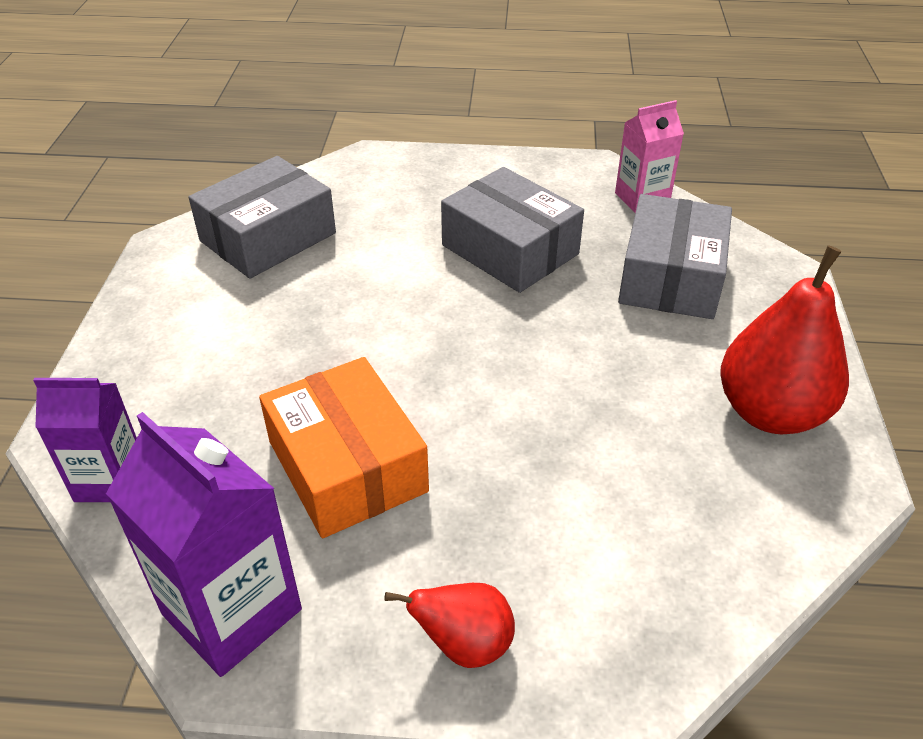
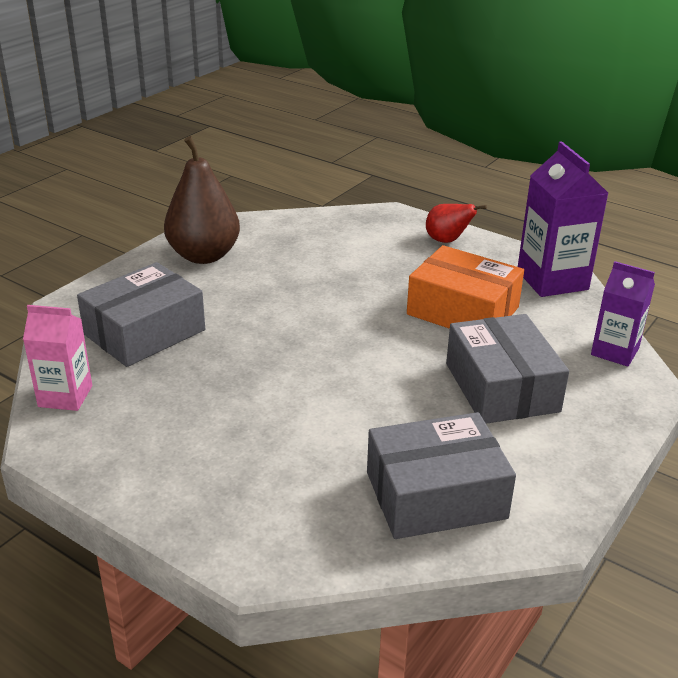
camera: 150 degrees left, 10 degrees down
orange box [259,357,429,538] -> orange box turned 60 degrees counterclockwise [407,245,524,329]
grey box [441,167,584,293] -> grey box moved to [446,314,569,424]
red pear [721,246,849,434] -> brown pear [164,136,240,264]

